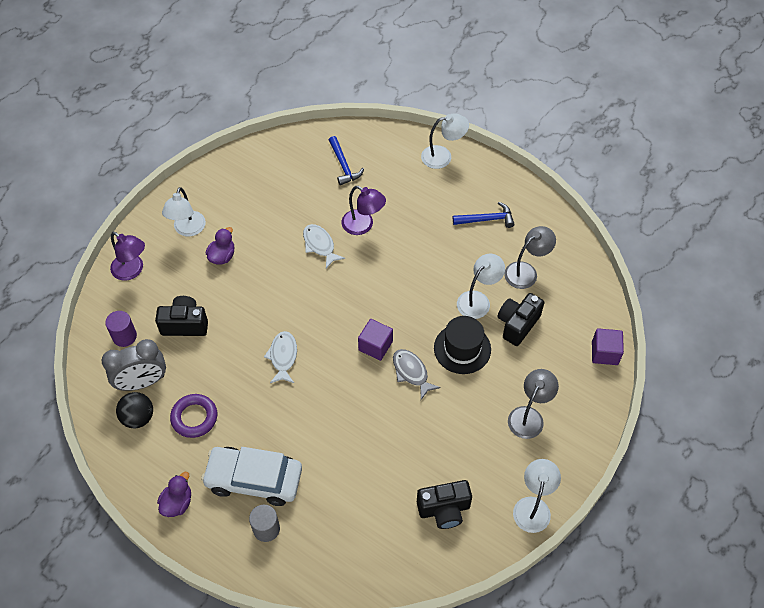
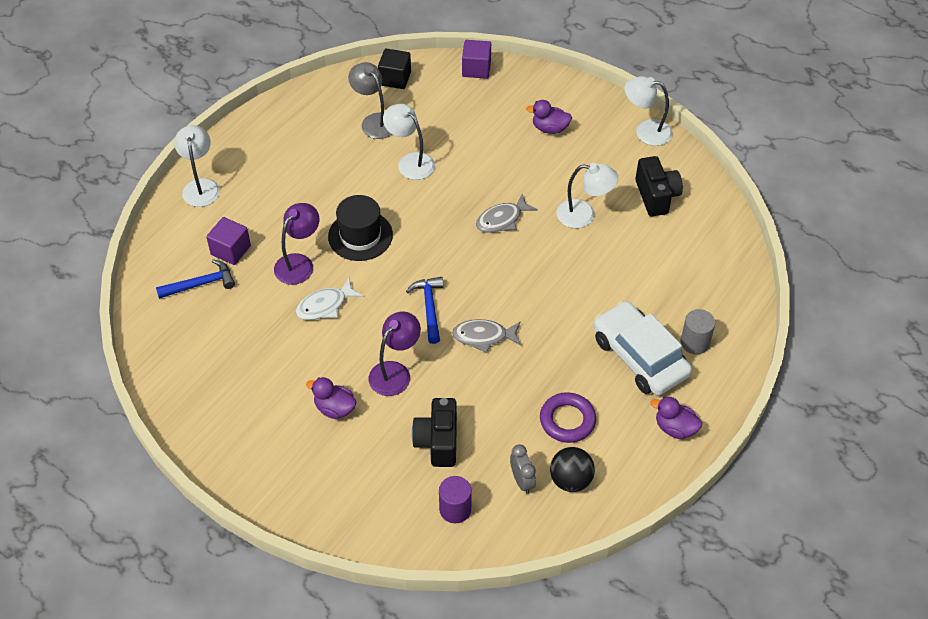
camera: 90 degrees left, 5 degrees down
grey clock [102,339,166,391] -> grey clock [510,445,536,494], size x0.55
purple lamp [110,232,145,281] -> purple lamp moved to [369,311,421,396]
white lamp [162,187,206,236] -> white lamp moved to [557,163,618,228]
white car [201,447,302,506] -> white car turned 135 degrees clockwise [594,301,692,395]
white fish [264,331,297,383] -> grey fish [452,319,521,353]
purple cube [358,319,393,361] -> purple cube moved to [206,217,251,265]
black hat [434,316,491,374] -> black hat moved to [328,195,393,261]
blue hammer [453,202,515,228] -> blue hammer moved to [406,277,444,344]
black camera [498,293,544,346] -> none
grey lamp [508,369,559,439] -> purple duck [526,100,572,134]
none -> black cube [378,49,411,89]

